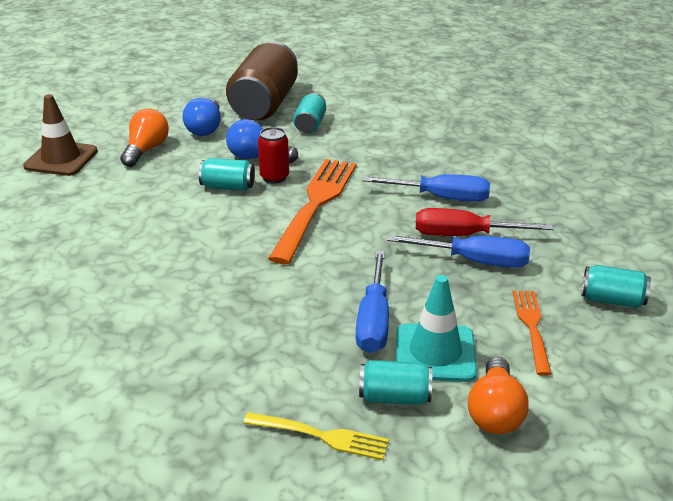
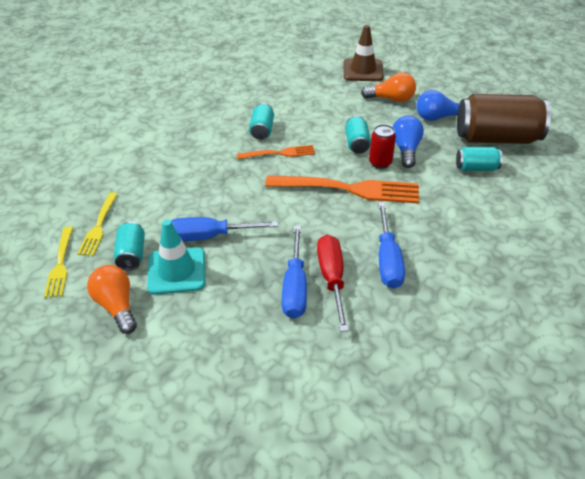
camera: 80 degrees right, 10 degrees up
orange light bulb [468,357,529,434] -> orange light bulb turned 60 degrees clockwise [87,265,137,334]
orange fork [513,291,552,376] -> orange fork moved to [237,145,315,159]
turquoise can [581,265,651,308] -> turquoise can moved to [249,103,274,140]
none -> yellow fork [44,227,73,298]

